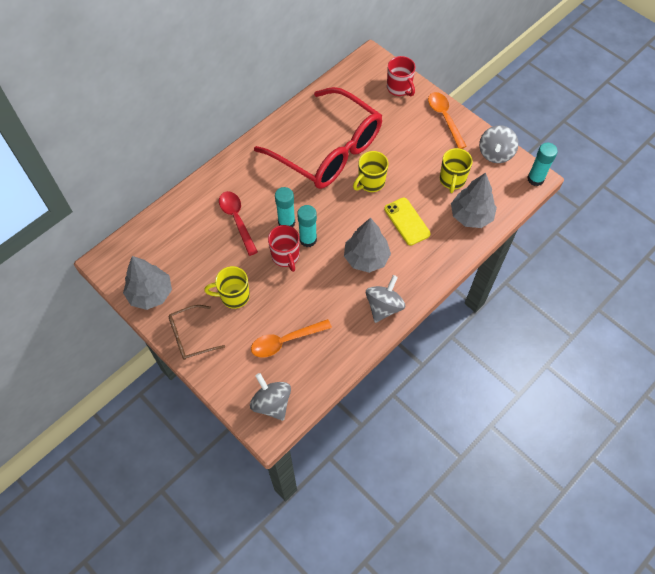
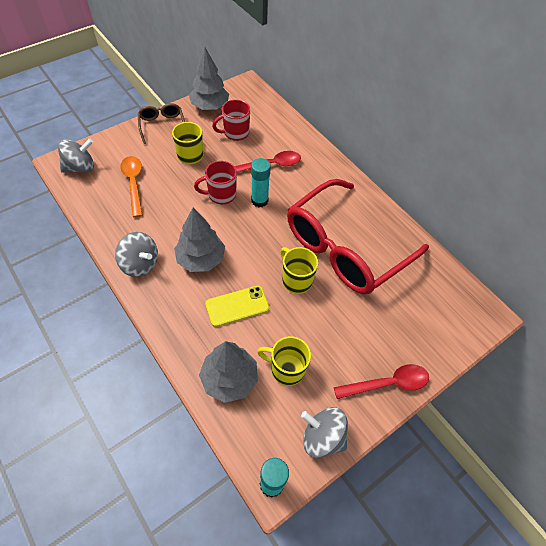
camera: 95 degrees right, 5 degrees down
turquoise glue stick [297,205,317,247] -> none
red mug [387,56,416,96] -> red mug moved to [212,99,250,141]
orange spoon [428,92,467,149] -> red spoon [334,364,429,399]

